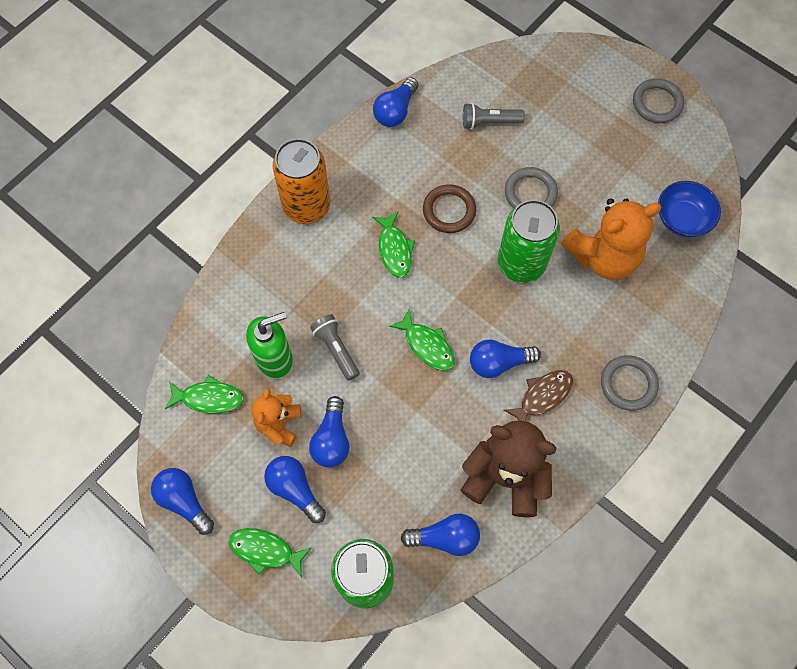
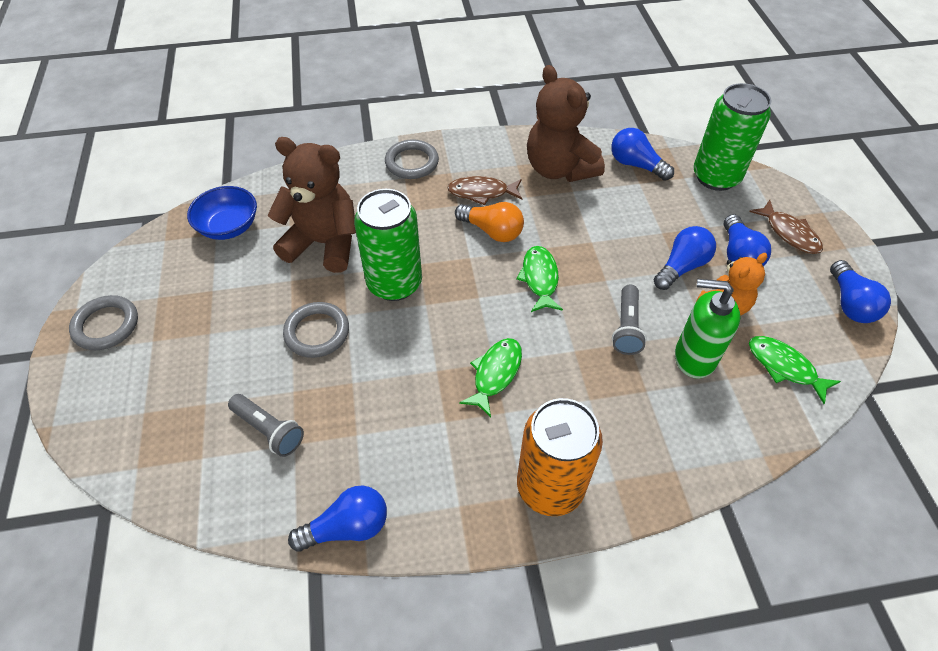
camera: 140 degrees left, 15 degrees down
green fish [228,528,312,578] -> brown fish [749,200,823,254]
brown ring [423,184,476,233] -> none
blue light bulb [470,339,541,378] -> orange light bulb [455,202,524,242]
orange teddy bear [561,198,662,279] -> brown teddy bear [268,137,356,273]

